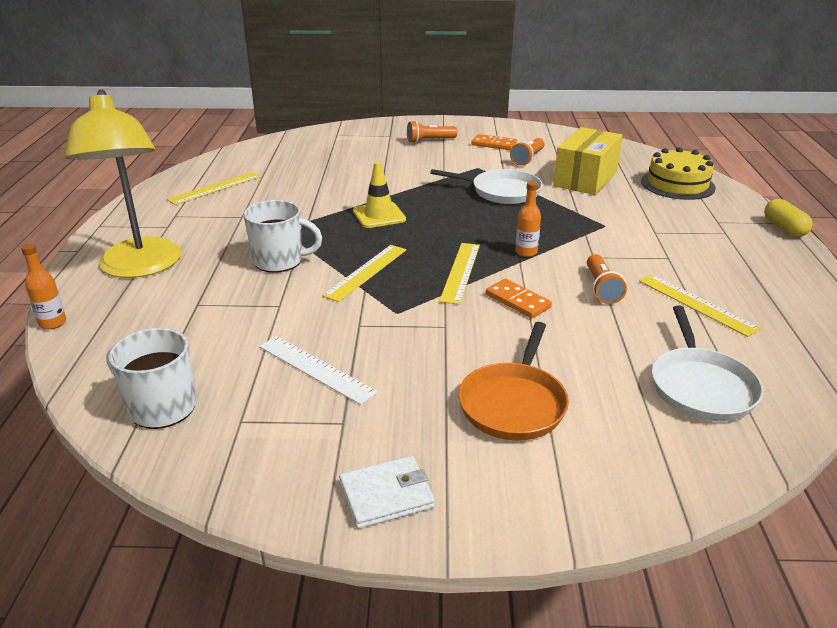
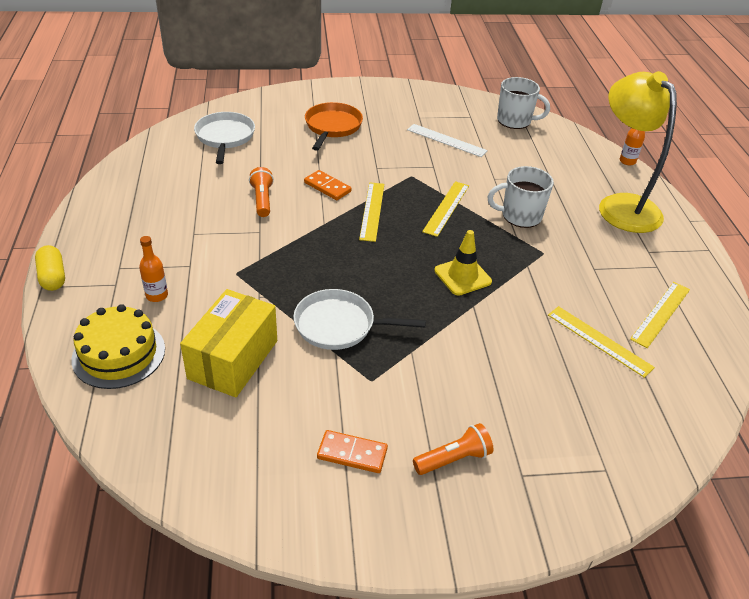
camera: 170 degrees right, 10 degrees up
white wallet [339,456,435,529] -> none
orange flashlight [510,138,544,165] -> none
orange bottle [515,181,541,257] -> orange bottle moved to [139,236,168,302]
yellow ruler [639,274,761,337] -> yellow ruler moved to [548,306,655,378]

